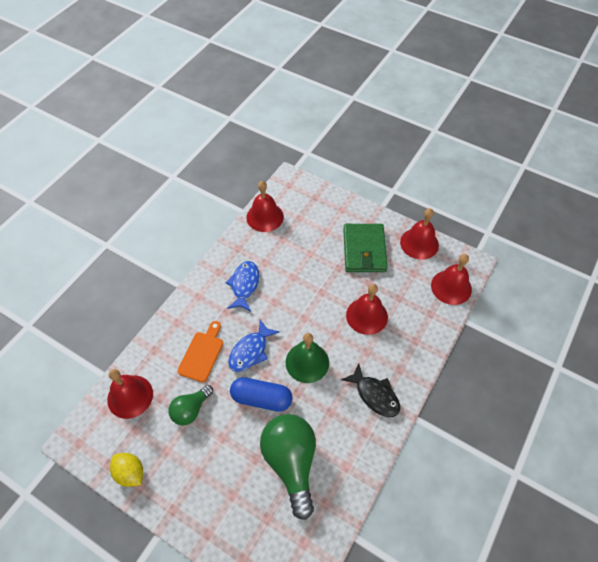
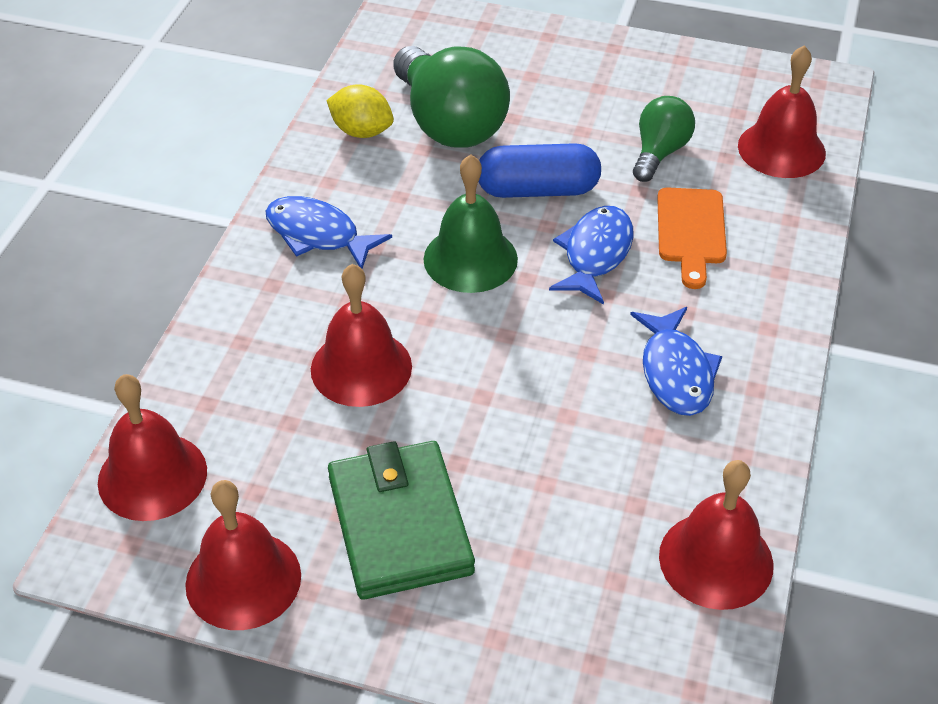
camera: 165 degrees right, 10 degrees down
yellow lemon [110,453,143,487] -> yellow lemon moved to [327,84,394,138]
black fish [341,363,400,417] -> blue fish [266,196,392,269]

